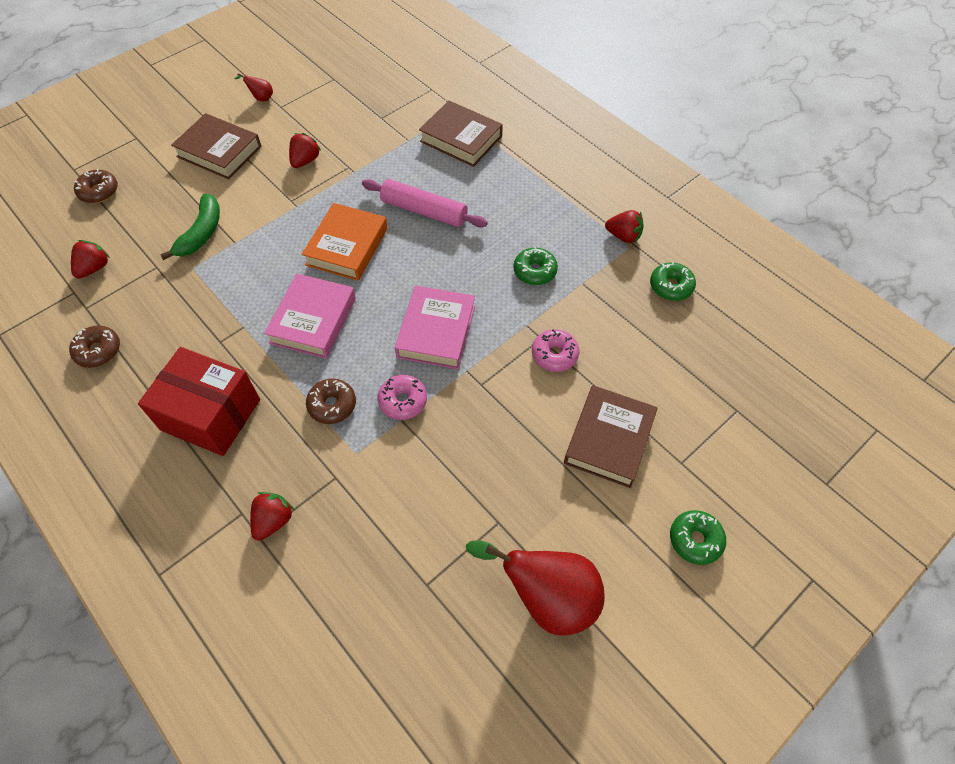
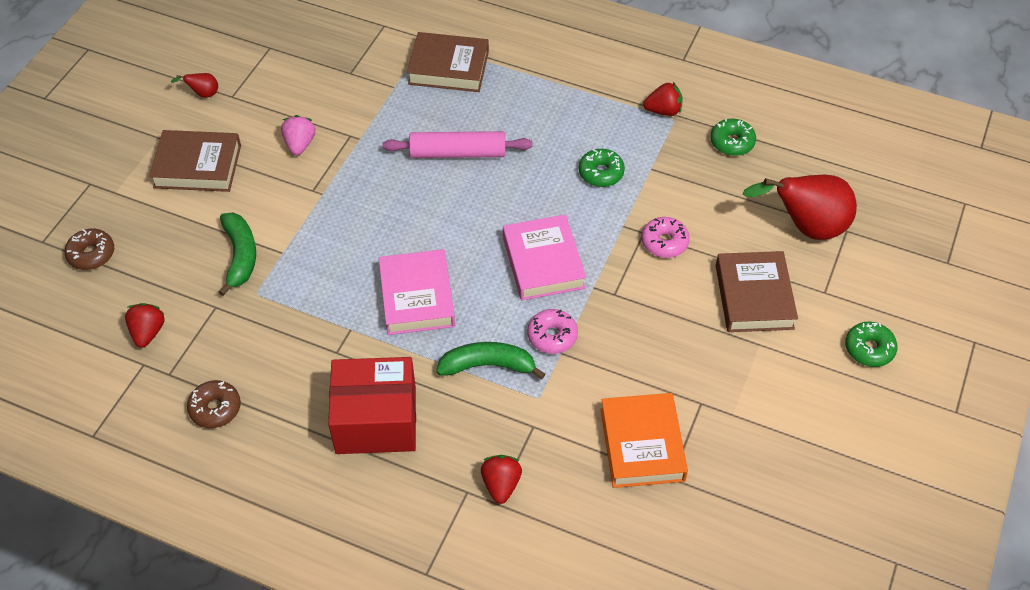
camera: 25 degrees left, 5 degrees down
red strawberry [289,133,321,168] -> pink strawberry [281,115,315,155]
orange book [302,203,388,281] -> orange book moved to [601,393,688,488]
brown donut [306,379,356,424] -> green banana [436,342,546,379]
red pear [466,540,605,636] -> red pear moved to [742,175,857,240]

